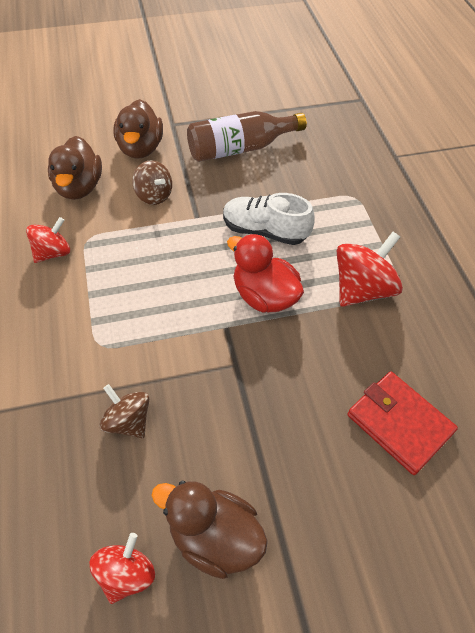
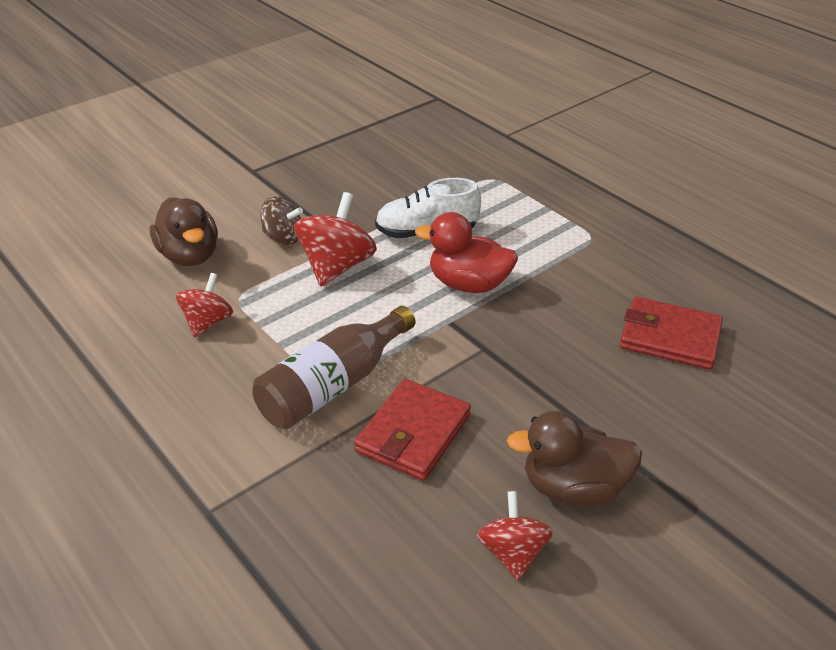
camera: 25 degrees left, 15 degrees down
brown spinning top [100,384,149,438] -> red wallet [354,379,471,481]
brown duck [113,99,163,159] -> none
brown bottle [187,111,307,162] -> brown bottle moved to [252,306,415,429]
red spinning top [337,232,403,307] -> red spinning top moved to [294,192,377,287]

